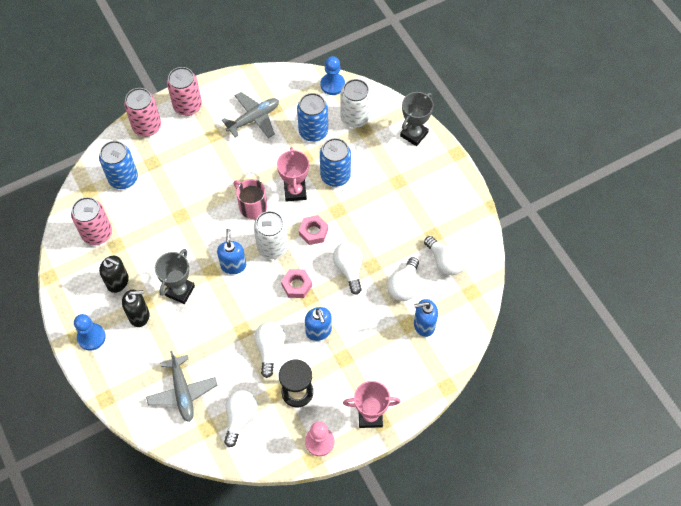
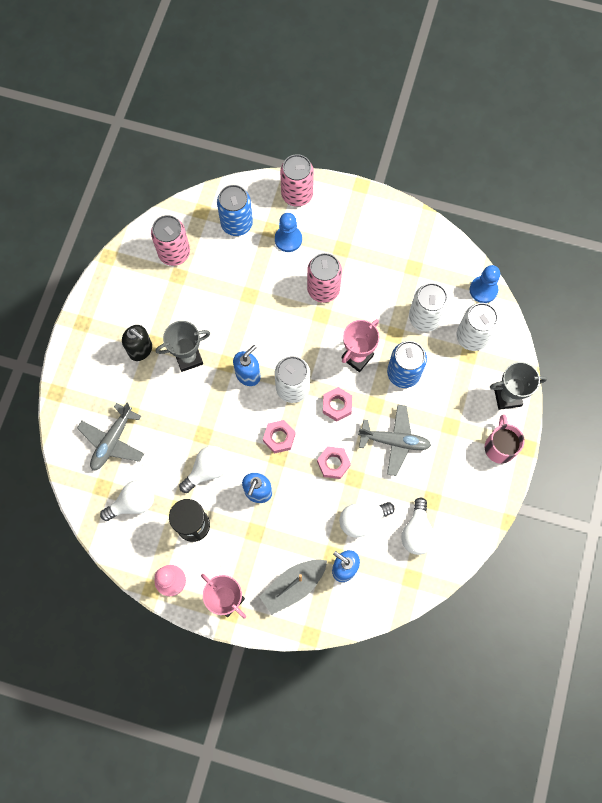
camera: 45 degrees right, 10 degrees up
blue pawn [74,314,106,351] -> blue pawn moved to [275,213,302,252]
black soap dispenser [99,256,129,293] -> none
pink can [167,67,202,116] -> pink can moved to [307,253,342,303]
grey plane [222,92,279,138] -> grey plane moved to [358,405,431,476]
pink mug [234,179,267,219] -> pink mug moved to [485,414,525,464]
blue can [297,93,328,142] -> white can [409,283,449,332]
white light bulb [333,242,363,295] -> pink nut [317,446,351,479]
none -> grey boat [260,559,327,614]

